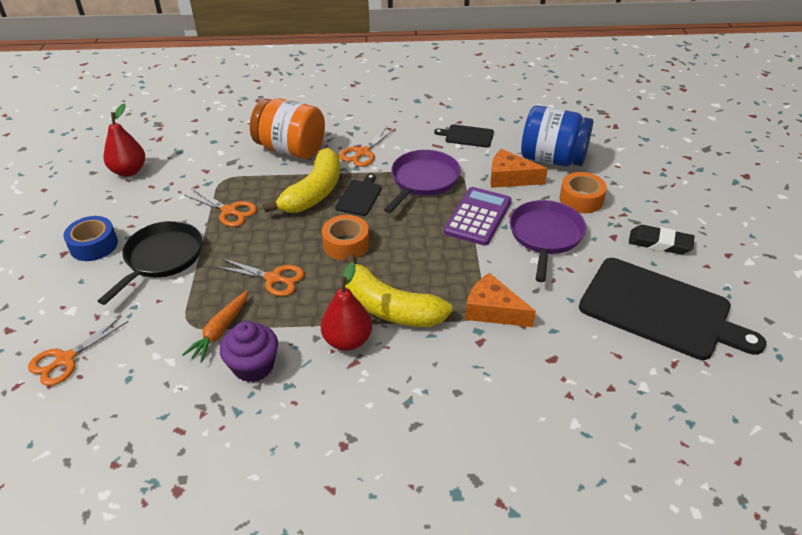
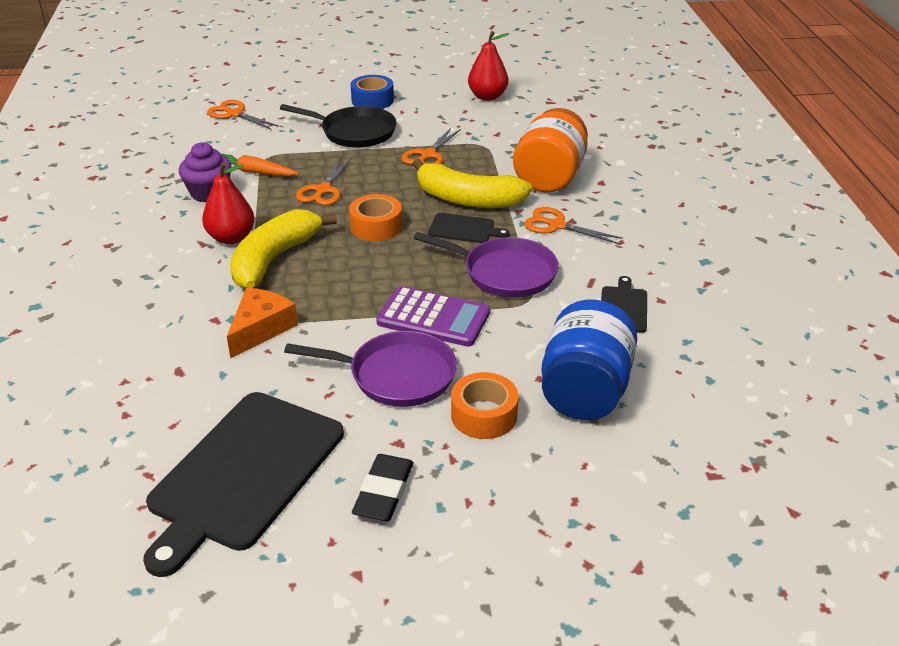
camera: 85 degrees right, 5 degrees down
orange cheese [490,149,548,188] -> none

